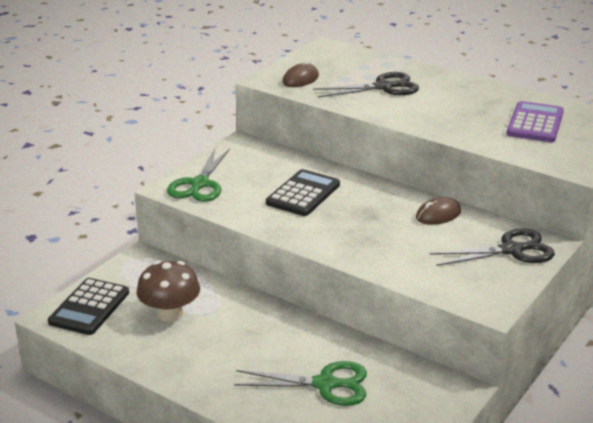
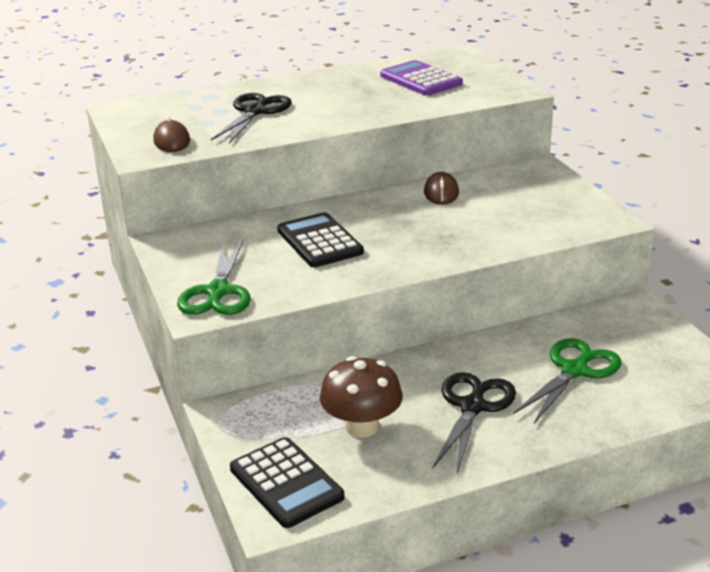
camera: 55 degrees left, 0 degrees up
green scissors [167,148,230,202] -> green scissors turned 45 degrees clockwise [177,240,251,315]
black scissors [430,228,555,266] -> black scissors moved to [433,372,516,474]

